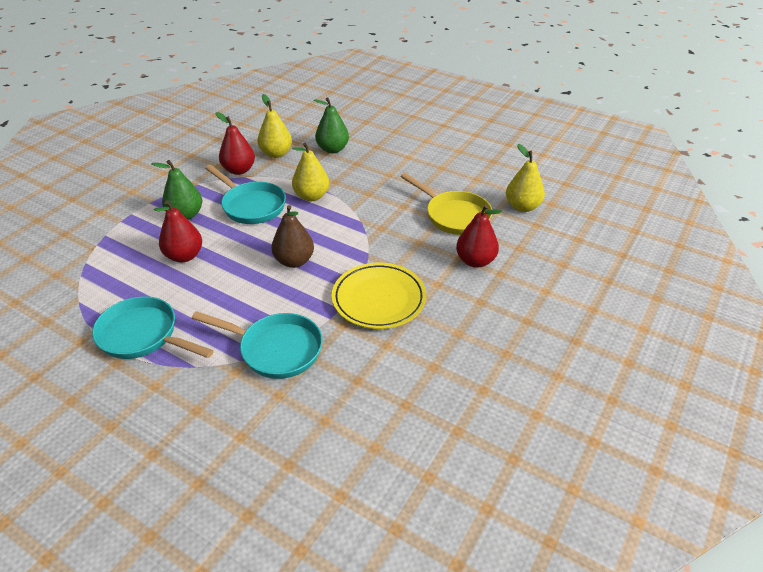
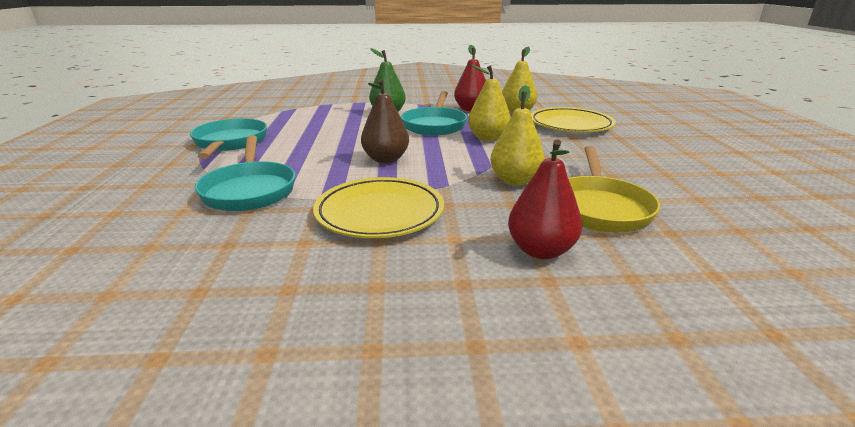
camera: 55 degrees right, 15 degrees down
red pear [154,200,202,262] -> none
green pear [314,97,349,153] -> yellow plate [531,107,616,132]
yellow pear [506,144,545,212] -> yellow pear moved to [490,85,545,186]

